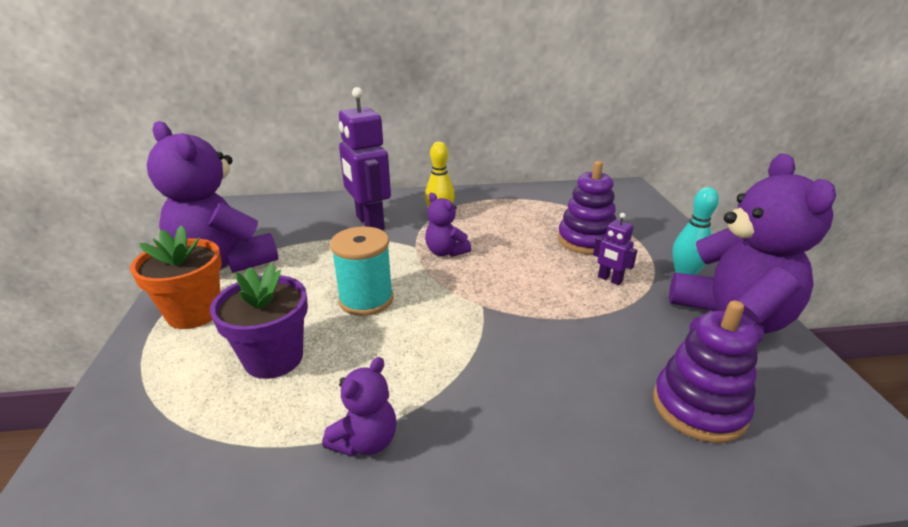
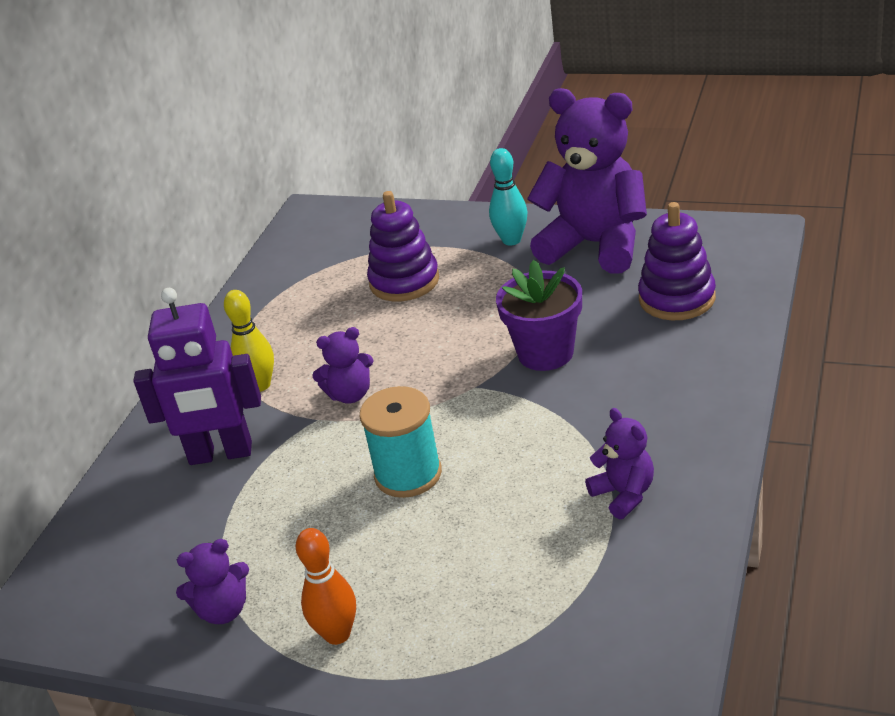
camera: 60 degrees left, 5 degrees up
orange flower pot [130,225,222,329] -> orange bowling pin [295,528,356,645]
purple teddy bear [147,121,279,273] -> purple teddy bear [176,539,249,624], size x0.46
purple flower pot [210,264,308,379] -> purple flower pot moved to [496,260,582,371]
purple robot [593,213,638,285] -> none

